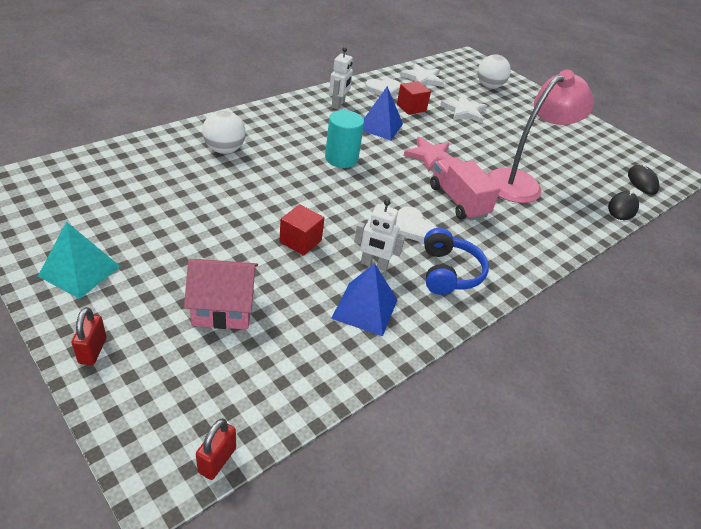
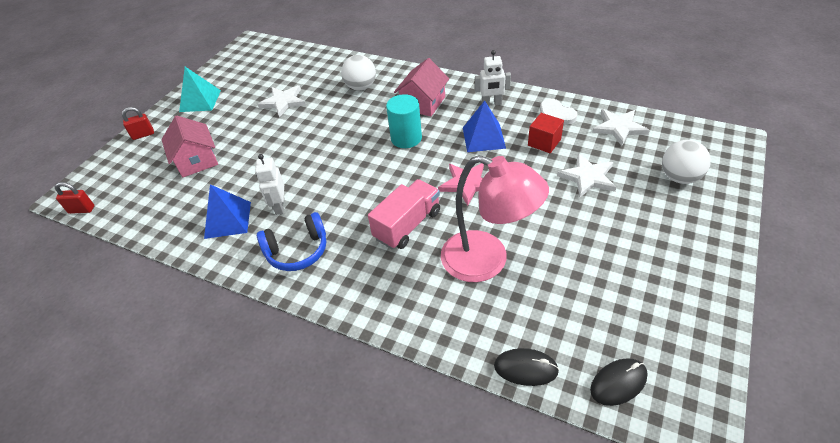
camera: 75 degrees right, 5 degrees up
red cube [279,204,324,256] -> none
white heart [395,207,436,242] -> none
none -> white star [258,85,306,118]
none -> pink house [394,58,449,116]

